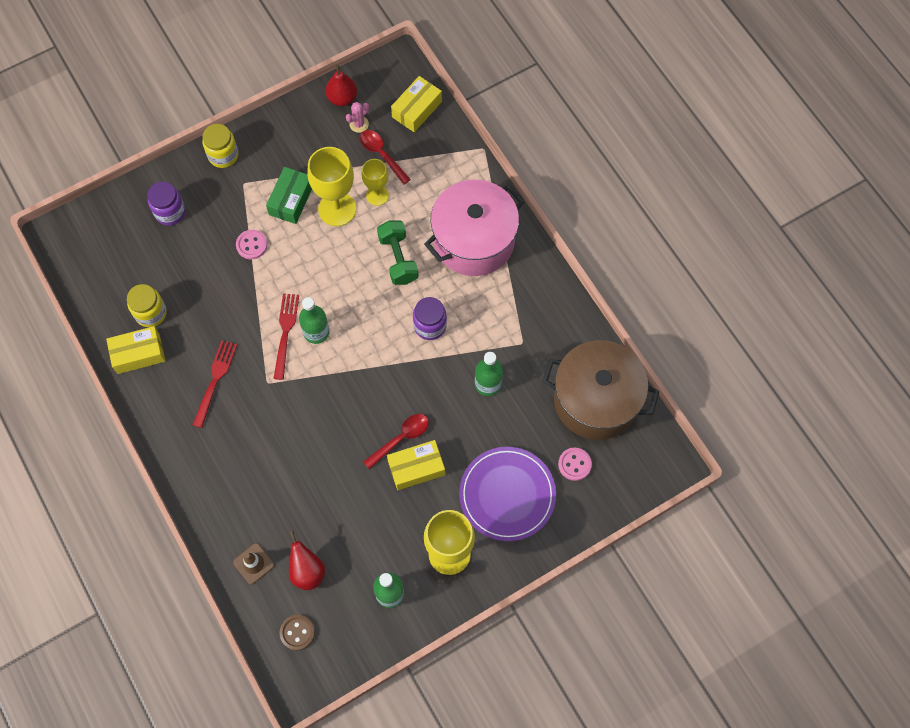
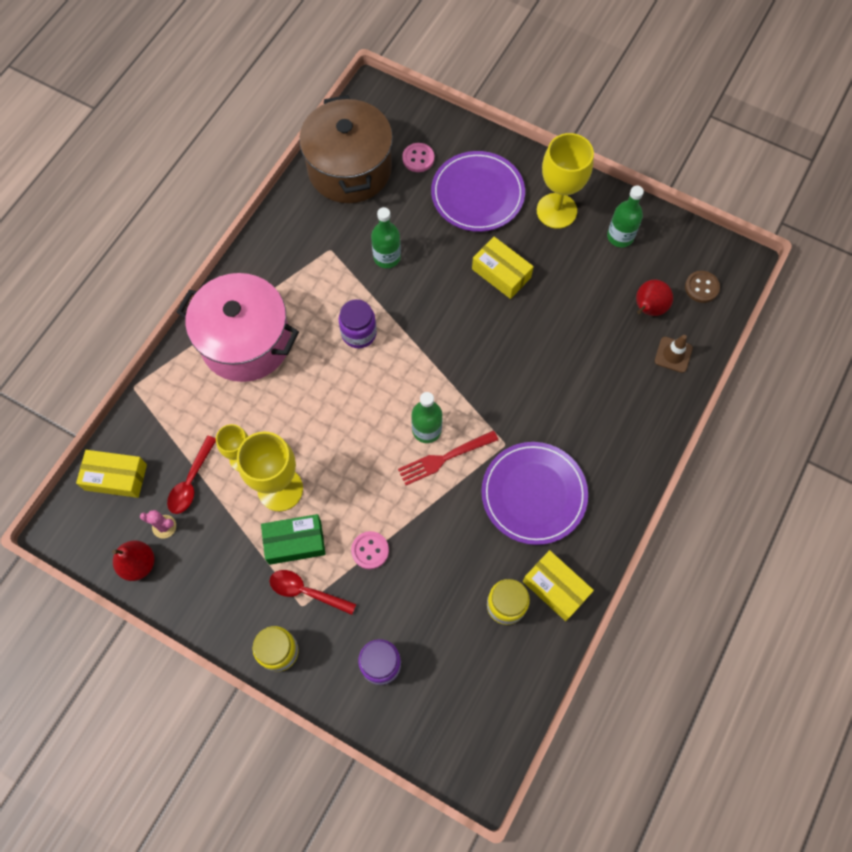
camera: 120 degrees left, 0 degrees up
red fork [193,340,237,428] -> purple plate [481,442,588,545]
red spoon [363,414,429,469] -> red spoon moved to [270,570,356,615]
green dumbbell [377,220,419,285] -> none

